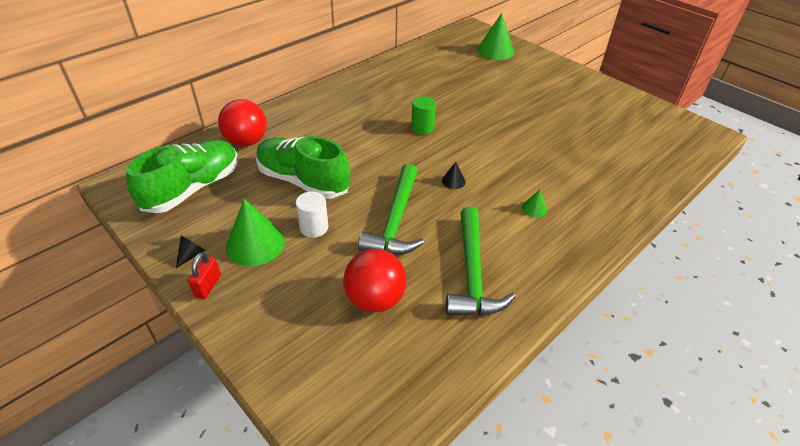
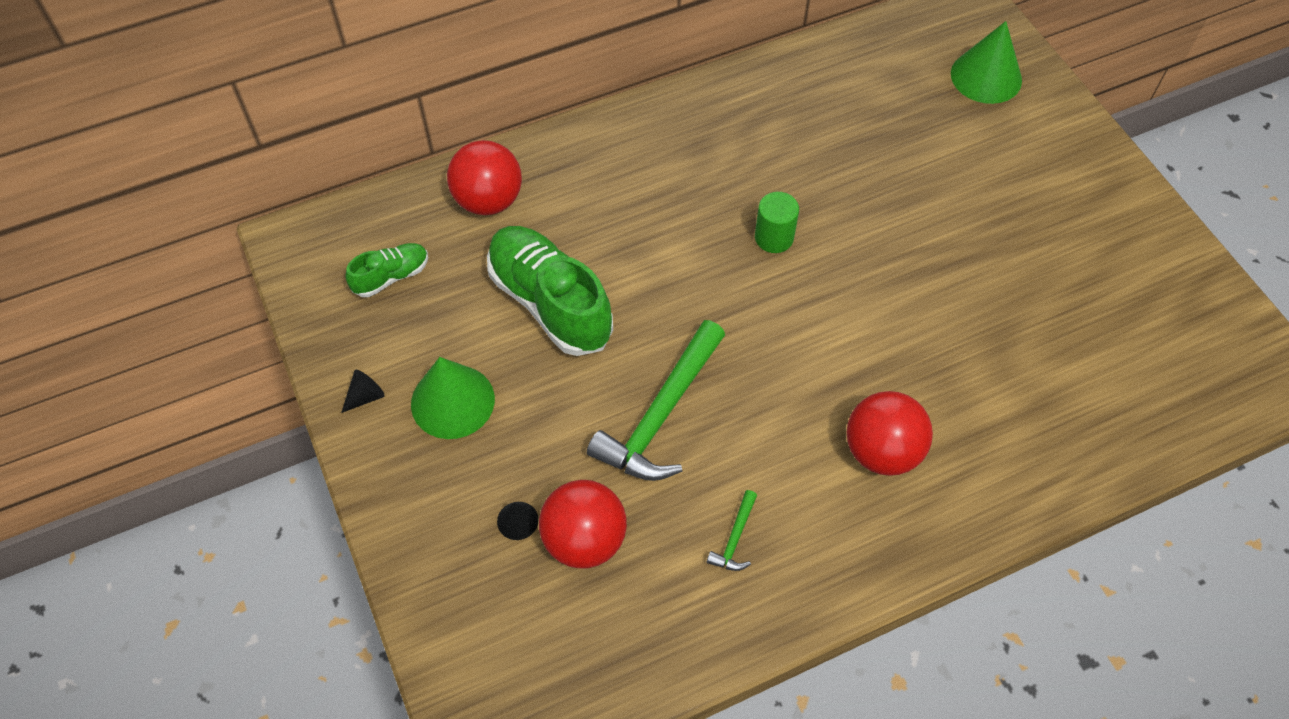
camera: 20 degrees right, 15 degrees up
green shoe [126,140,238,213] -> green shoe [345,243,428,297], size x0.50
red padlock [188,252,221,299] -> none
white cylinder [296,191,328,238] -> none
black cone [442,162,465,189] -> black cone moved to [497,502,539,540]
green hammer [446,207,515,315] -> green hammer [707,490,757,571], size x0.44
green cone [522,190,547,218] -> red ball [846,391,933,476]

